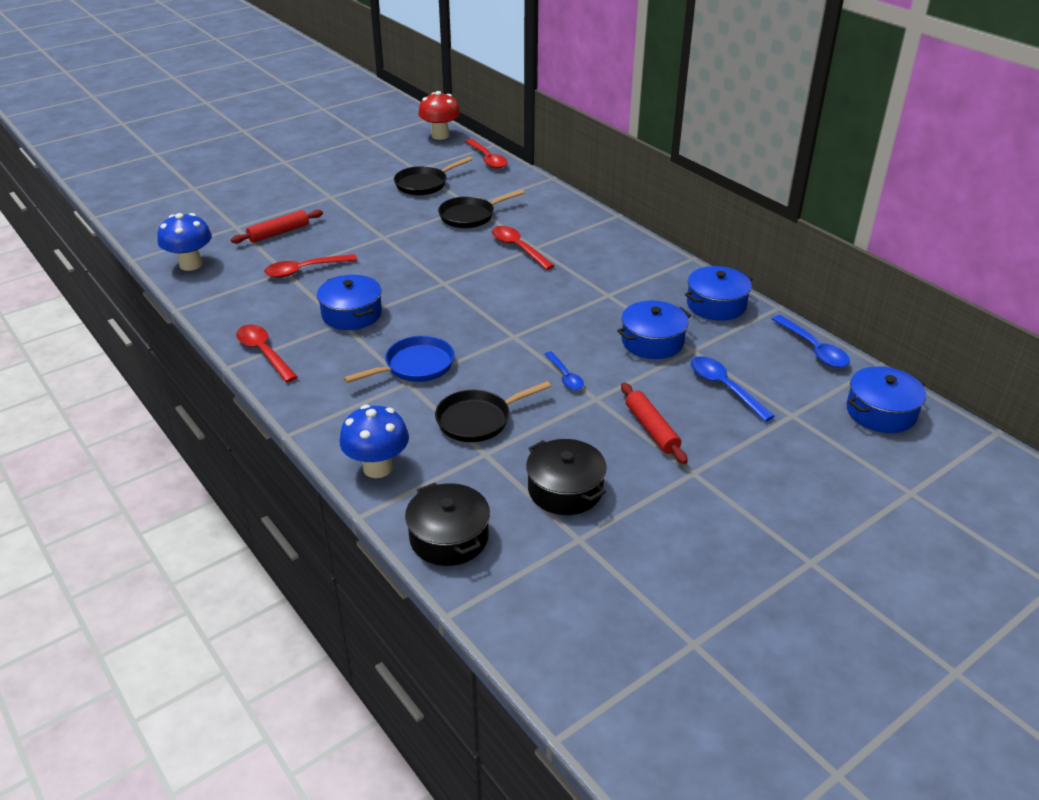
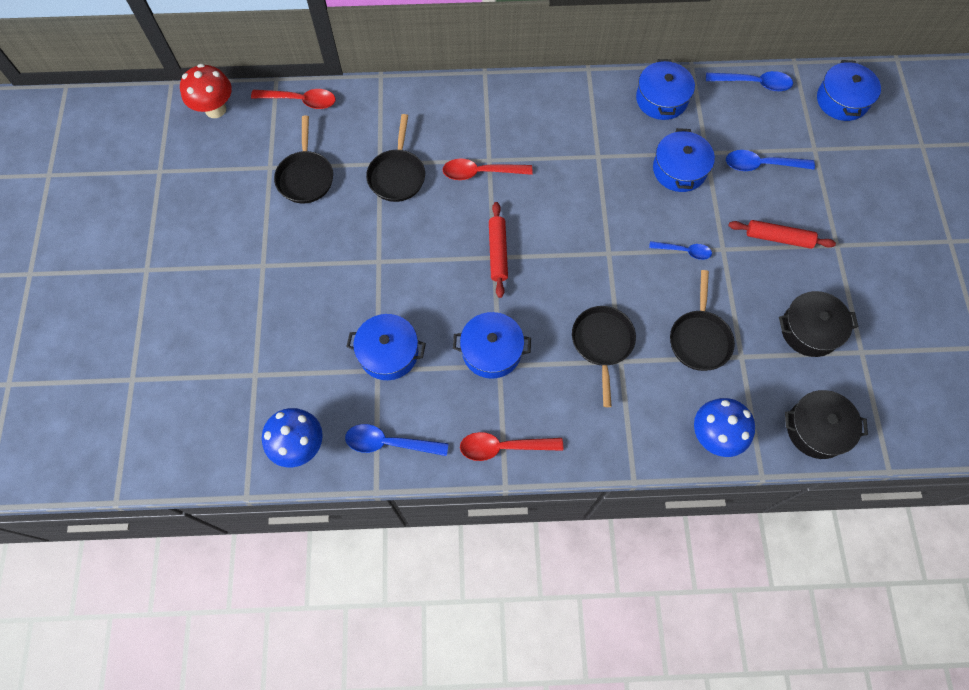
camera: 55 degrees left, 30 degrees up
red rolling pin [231,210,323,244] -> red rolling pin moved to [489,202,508,298]
red spoon [264,254,357,278] -> blue pot [346,314,426,380]
blue pan [344,336,455,383] -> black pan [572,306,636,407]
none -> blue spoon [345,424,449,456]

